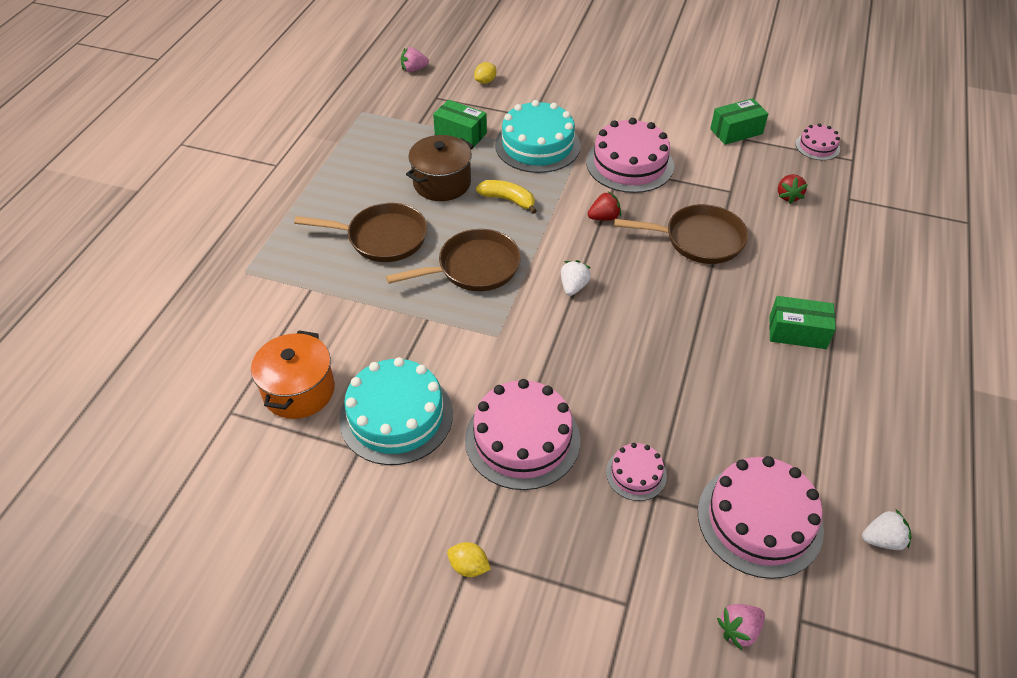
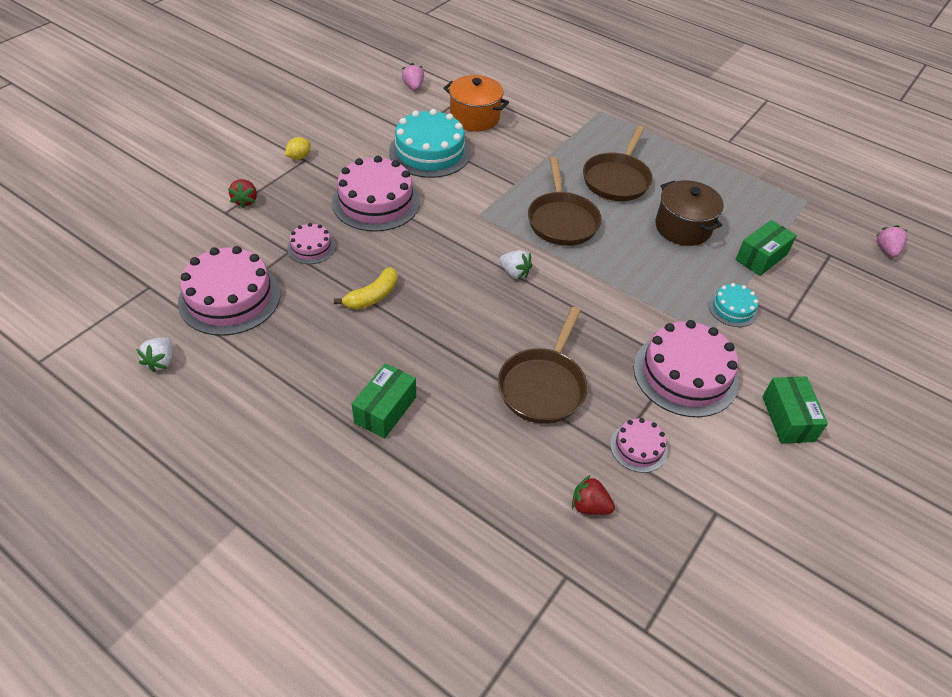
camera: 105 degrees right, 0 degrees up
yellow lemon [474,62,496,84] -> none
yellow banana [476,180,537,214] -> yellow banana moved to [334,267,398,310]
turquoise cake [495,100,581,173] -> turquoise cake [708,283,758,327], size x0.51
red strawberry [588,191,621,220] -> red strawberry moved to [228,179,257,208]
green box [710,98,768,145] -> green box moved to [762,377,828,443]
pink strawberry [717,604,765,650] -> pink strawberry moved to [402,63,424,91]
pink cake [796,124,840,160] -> pink cake moved to [610,418,668,473]

